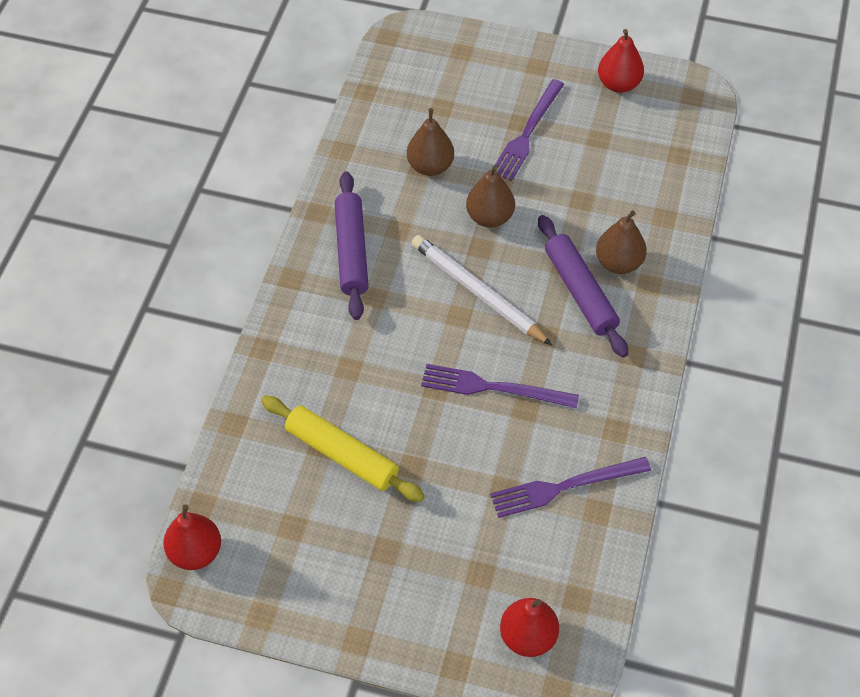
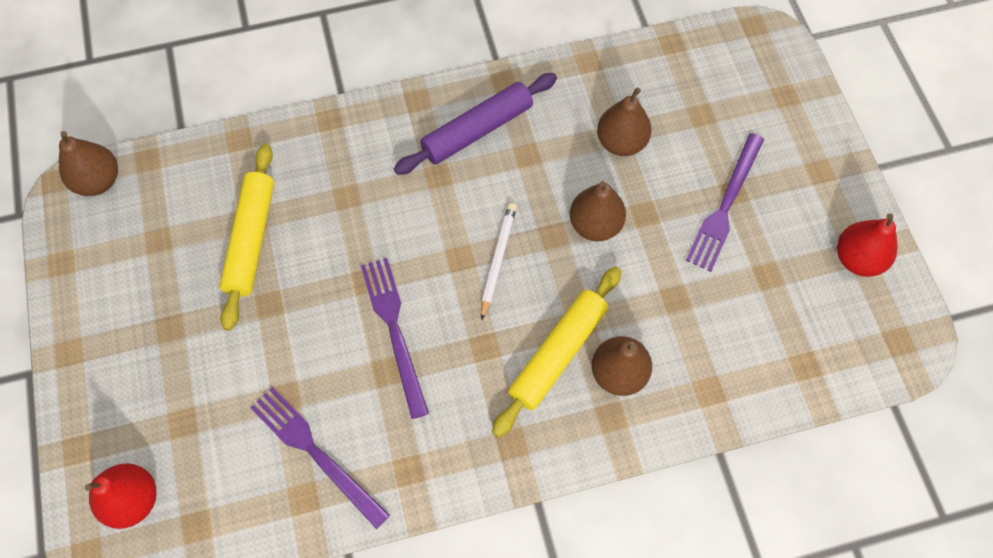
camera: 60 degrees right, 10 degrees up
red pear [163,504,221,570] -> brown pear [59,131,118,196]
white pencil [412,235,552,345] -> white pencil [481,203,517,321], size x0.63
purple fork [495,79,564,181] -> purple fork turned 60 degrees counterclockwise [686,133,764,272]
purple rolling pin [538,215,628,357] -> yellow rolling pin [492,267,621,437]

